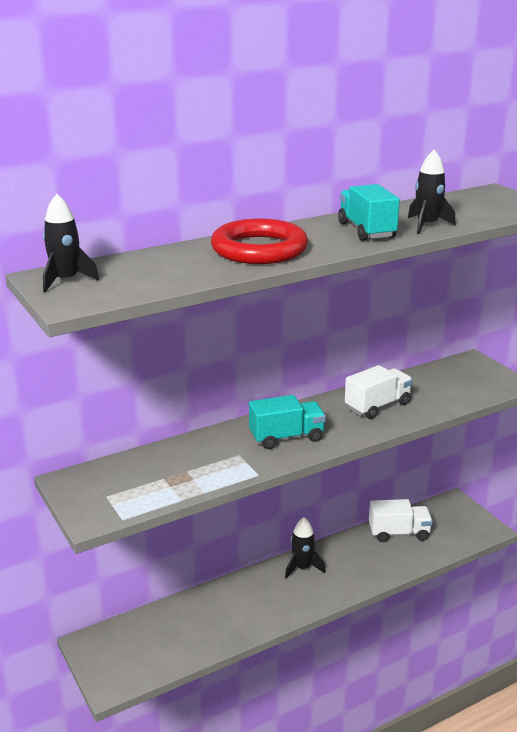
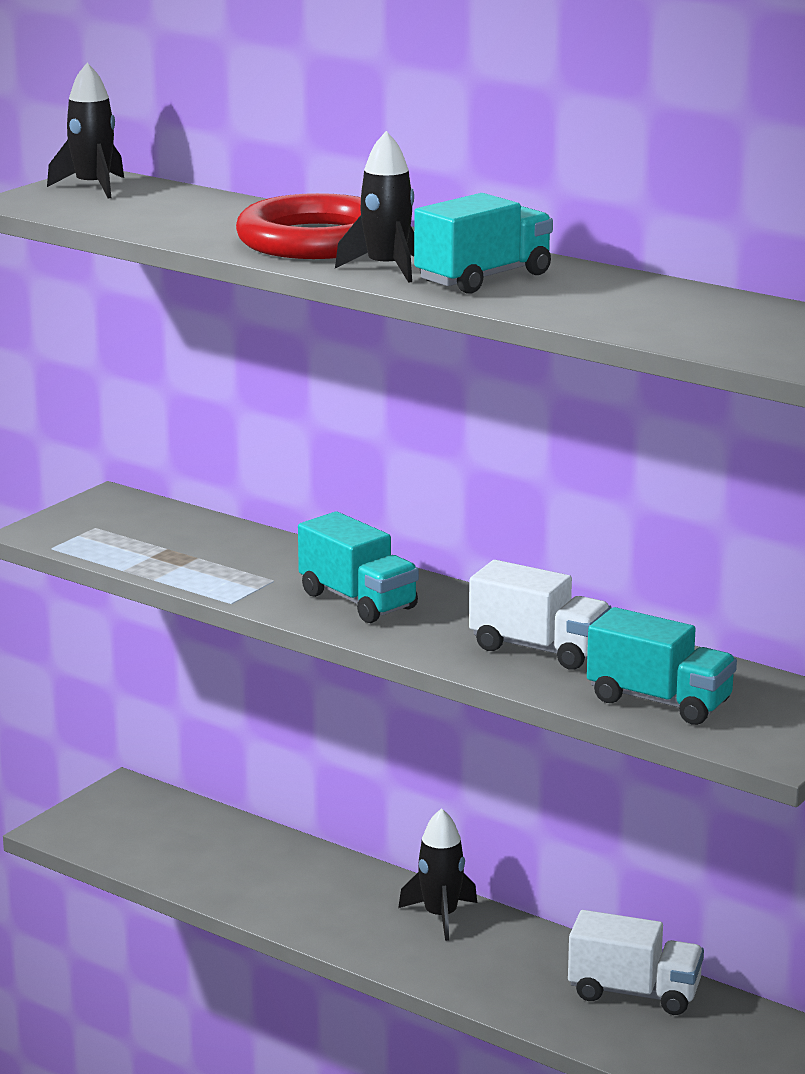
camera: 65 degrees right, 5 degrees down
white truck [369,499,433,542] -> white truck turned 45 degrees counterclockwise [568,910,704,1015]
black rocket [408,150,456,234] -> black rocket moved to [335,131,414,283]
none -> turquoise truck [587,607,737,725]

